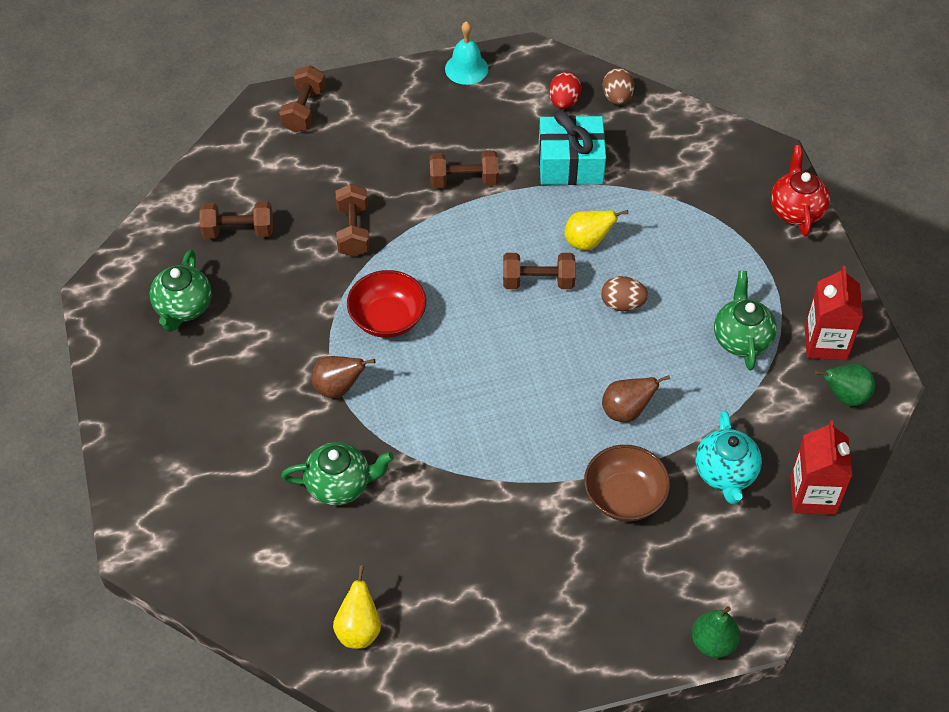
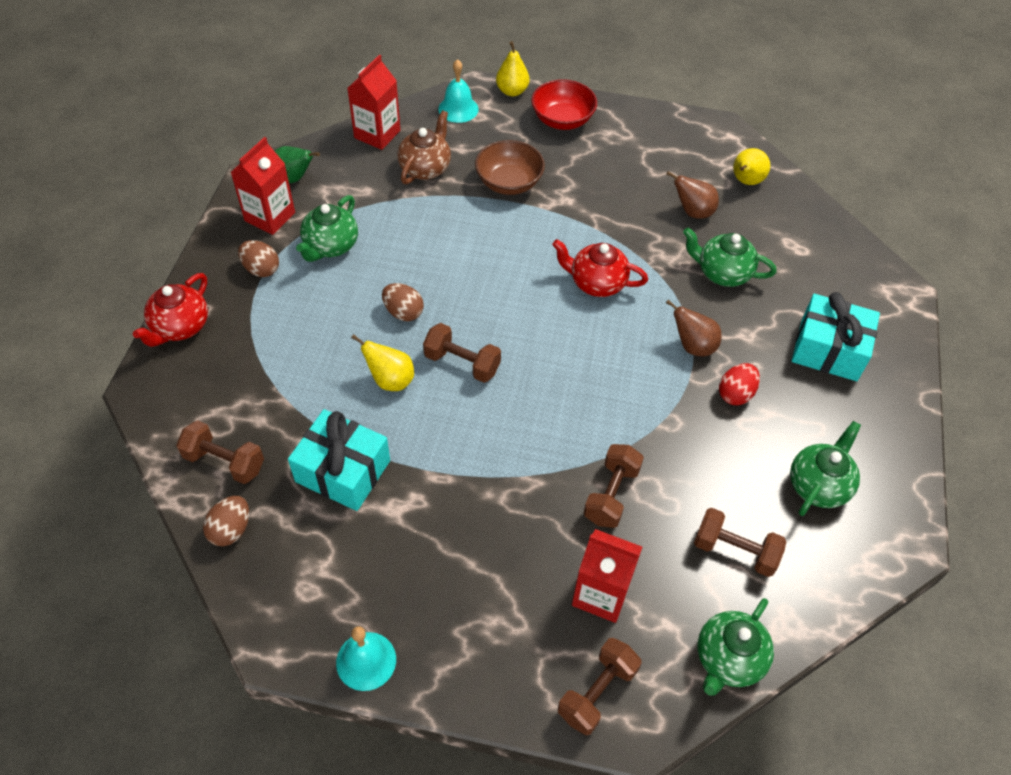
camera: 155 degrees left, 0 degrees up
red bowl [347,270,426,338] -> red bowl moved to [531,79,597,130]
brown dumbbell [429,151,499,188] -> brown dumbbell moved to [176,420,264,484]
red egg [549,72,581,109] -> red egg moved to [719,363,760,405]
brown pear [602,375,670,422] -> brown pear moved to [666,171,719,219]
green pear [692,606,740,658] -> yellow pear [496,41,530,96]
turquoise teapot [695,410,762,504] -> brown teapot [397,110,451,184]
none -> brown egg [238,240,279,277]
none -> turquoise bell [438,59,479,123]
none -> red teapot [552,239,648,297]
none -> red carton [572,529,642,623]
none -> green teapot [697,598,774,696]
none -> turquoise gift [792,292,880,381]

